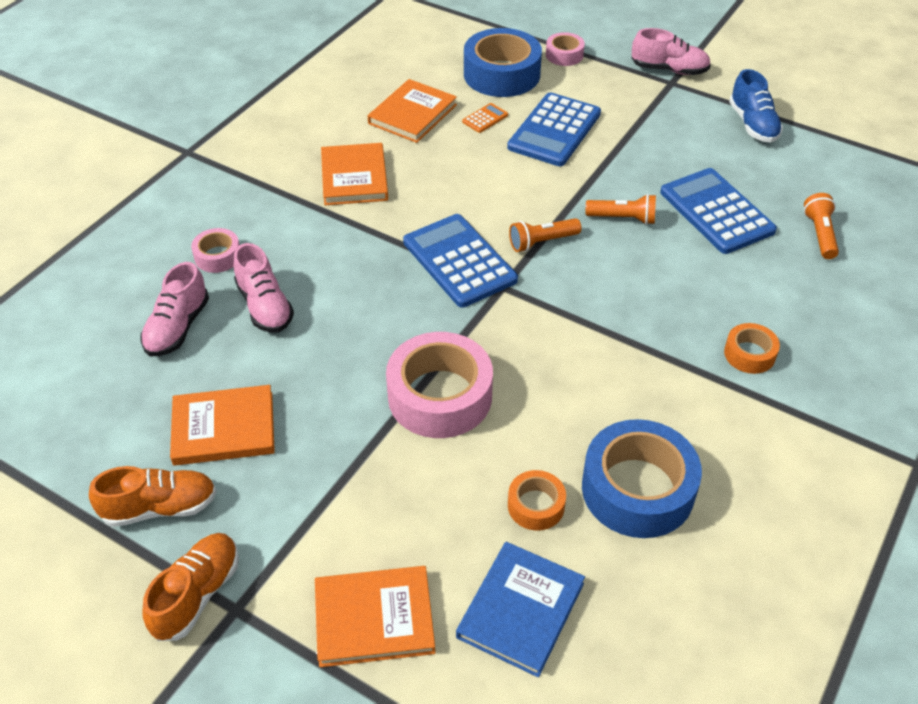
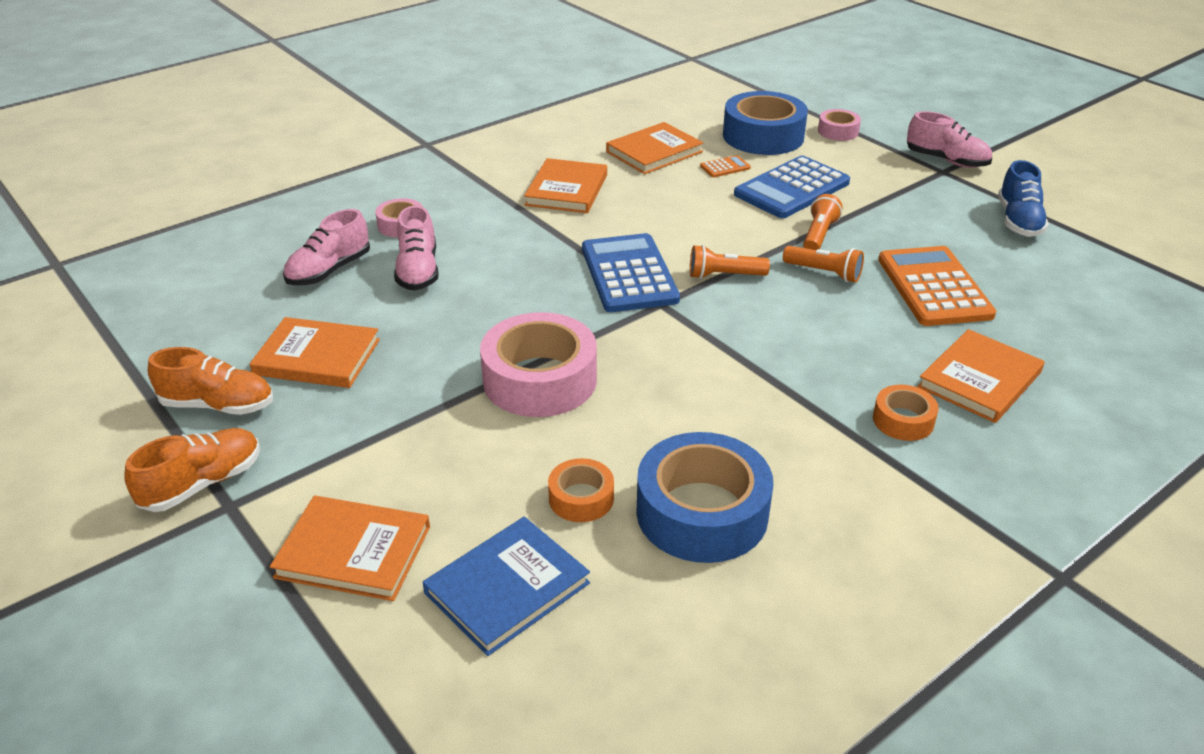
camera: 20 degrees right, 10 degrees down
blue calculator [660,168,777,254] -> orange calculator [878,246,996,326]
orange flashlight [804,193,839,259] -> orange flashlight moved to [803,194,843,250]
none -> orange book [917,329,1045,423]

